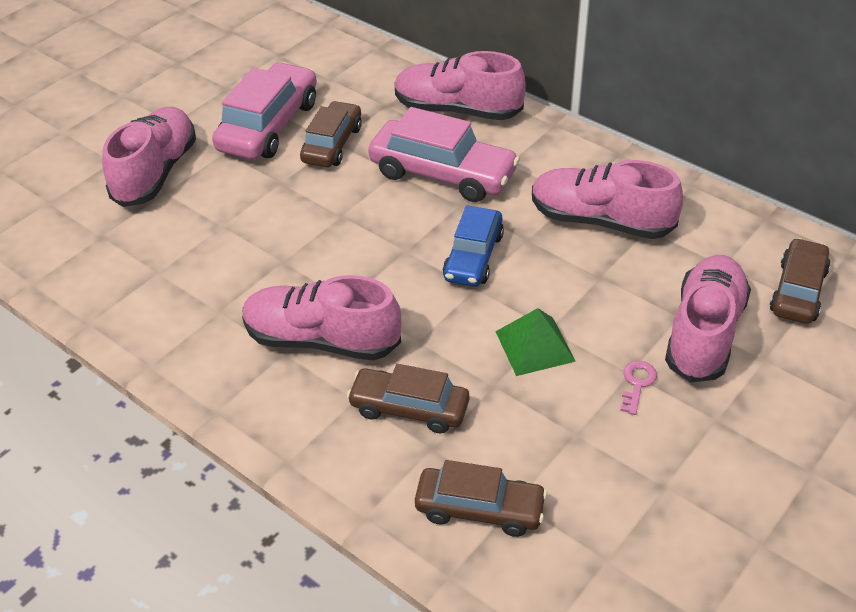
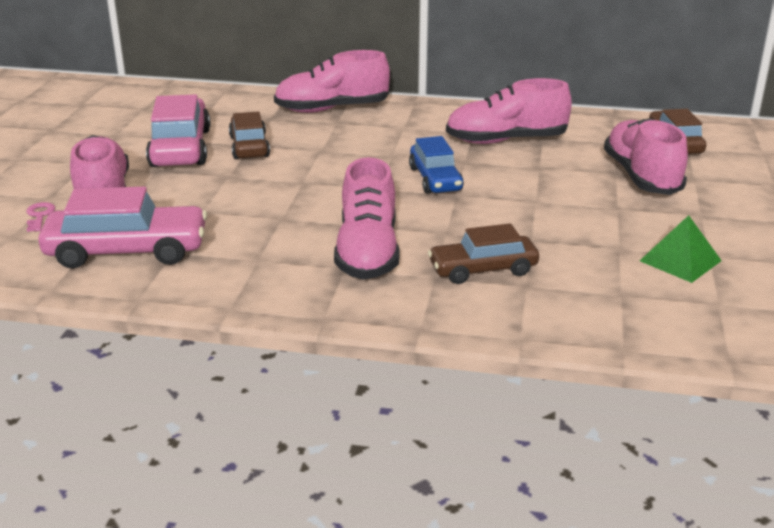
camera: 30 degrees left, 15 degrees down
pink shoe [242,275,401,361] -> pink shoe turned 75 degrees counterclockwise [334,157,400,280]
pink car [368,107,520,202] -> pink car moved to [38,187,207,268]
brown car [415,460,547,537] -> none
green pyramid [495,308,576,376] -> green pyramid moved to [640,215,722,283]
pink key [620,361,657,415] -> pink key moved to [26,202,55,232]

